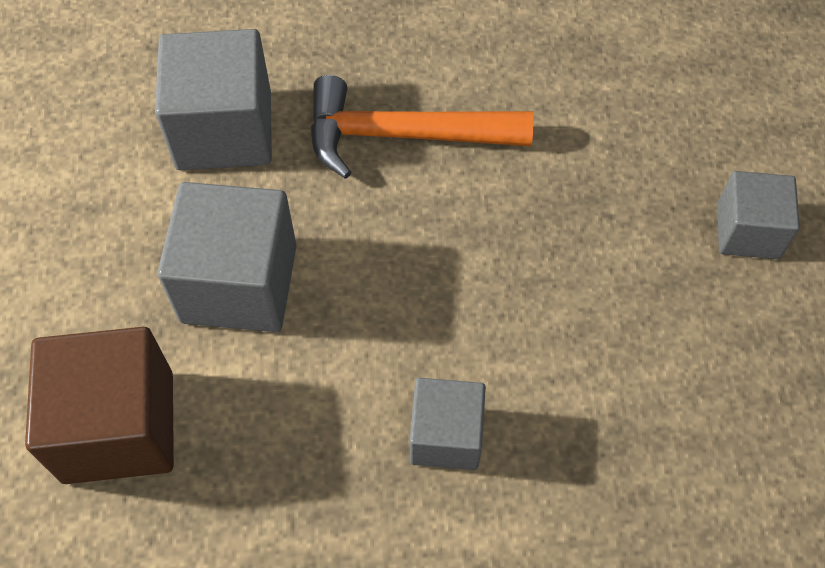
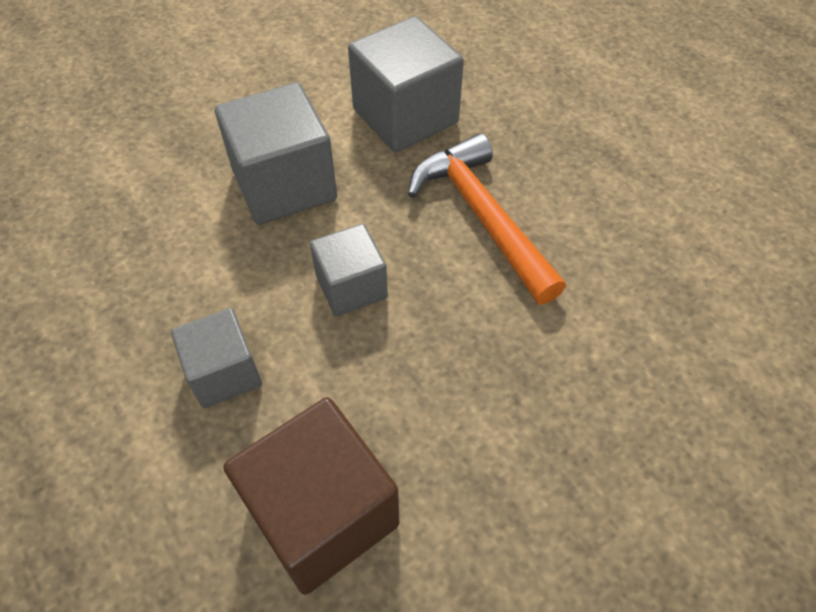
camera: 60 degrees right, 5 degrees down
brown cube [25,327,174,484] -> brown cube moved to [223,397,399,595]
grey cube [717,171,800,259] -> grey cube moved to [310,223,388,316]

